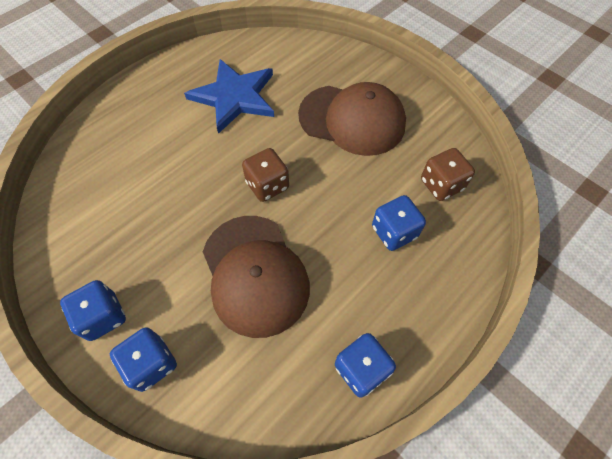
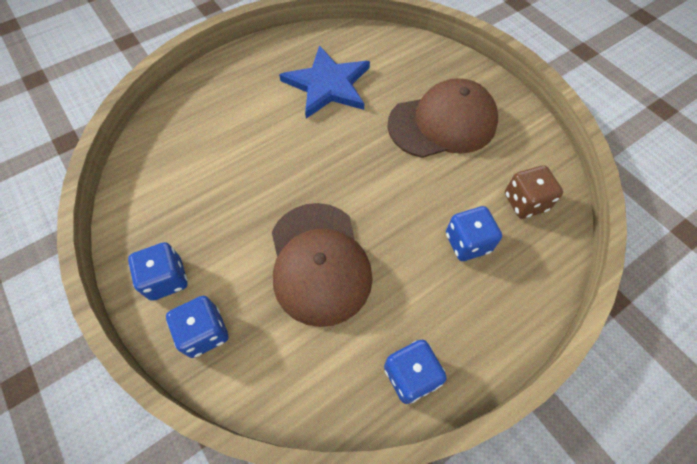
camera: 10 degrees right, 0 degrees up
brown dice [242,148,289,202] -> none
brown cap [298,82,406,156] -> brown cap turned 45 degrees counterclockwise [387,78,498,158]

